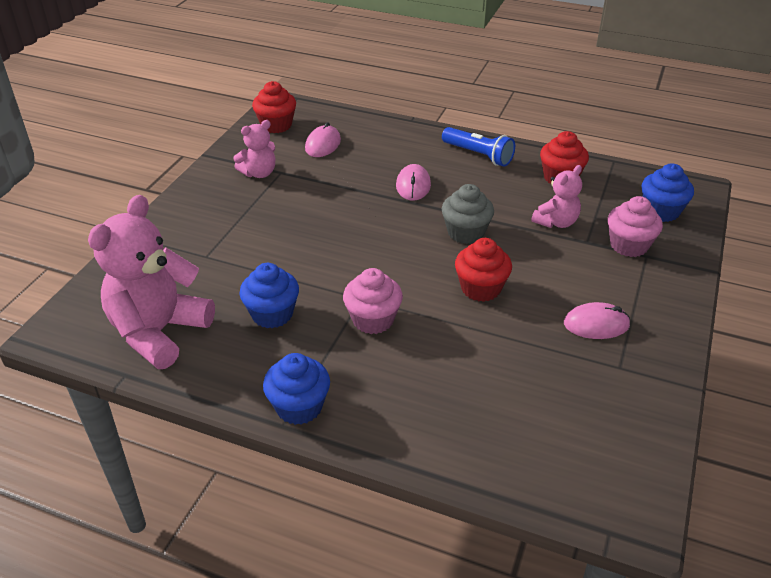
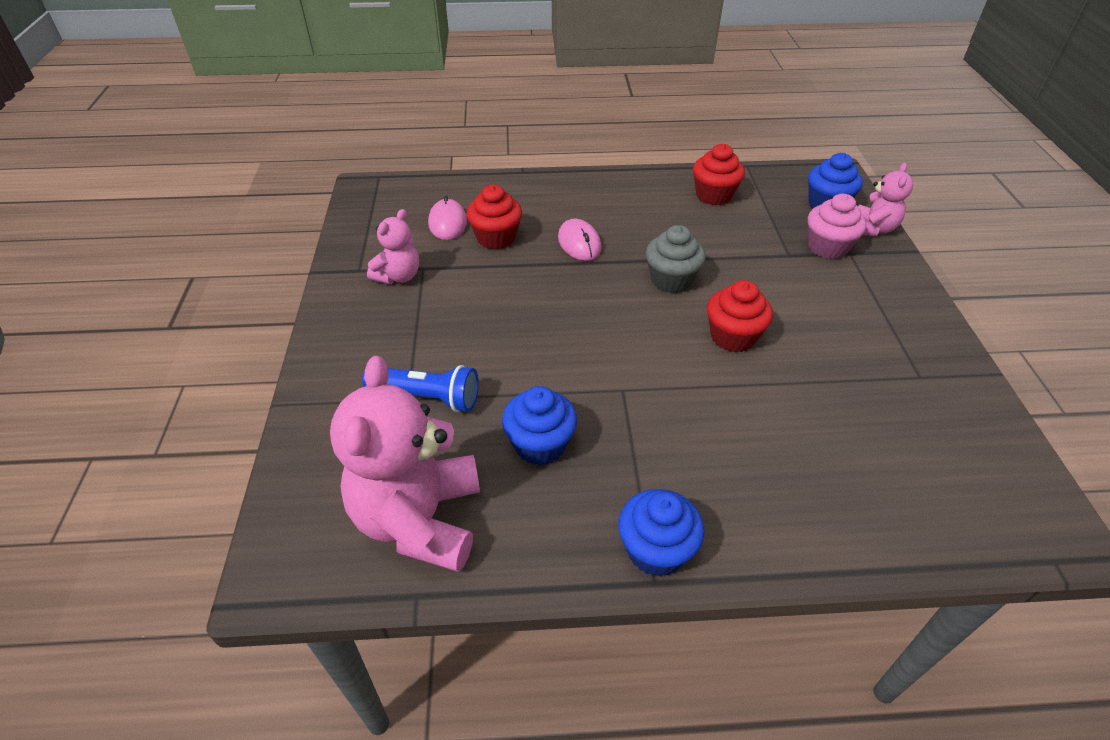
camera: 25 degrees left, 5 degrees up
red cupcake [252,81,296,133] -> red cupcake moved to [466,184,522,250]
pink cupcake [343,268,403,334] -> none
blue flashlight [442,127,515,167] -> blue flashlight moved to [362,365,479,412]
pink teddy bear [531,165,582,228] -> pink teddy bear moved to [858,163,913,236]
pink mouse [564,302,630,339] -> none

